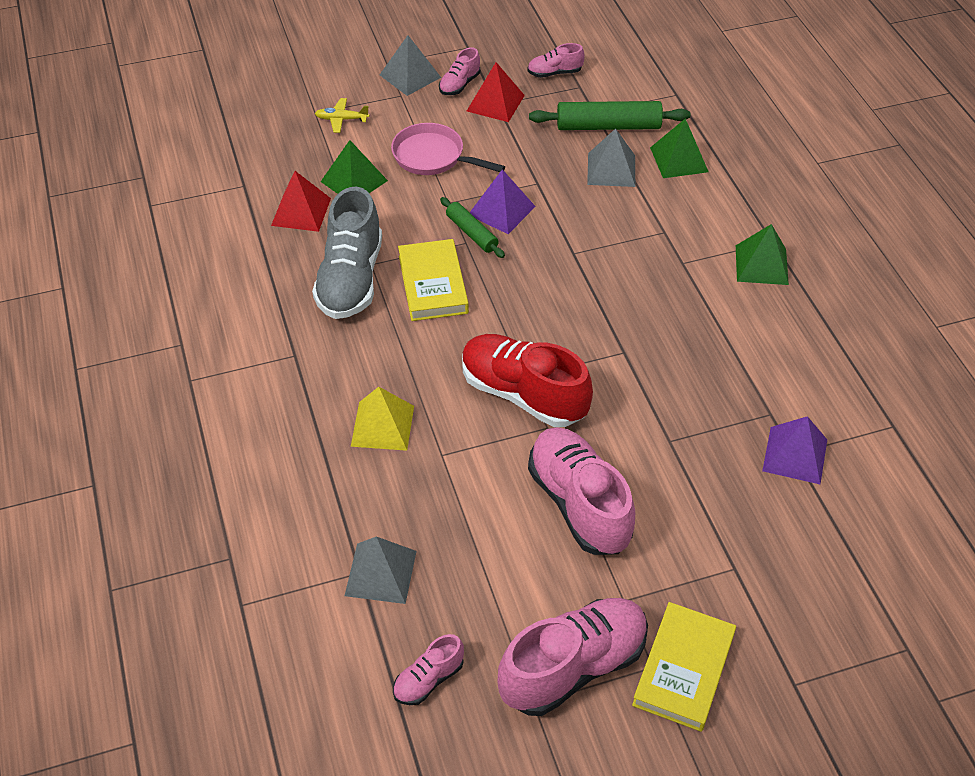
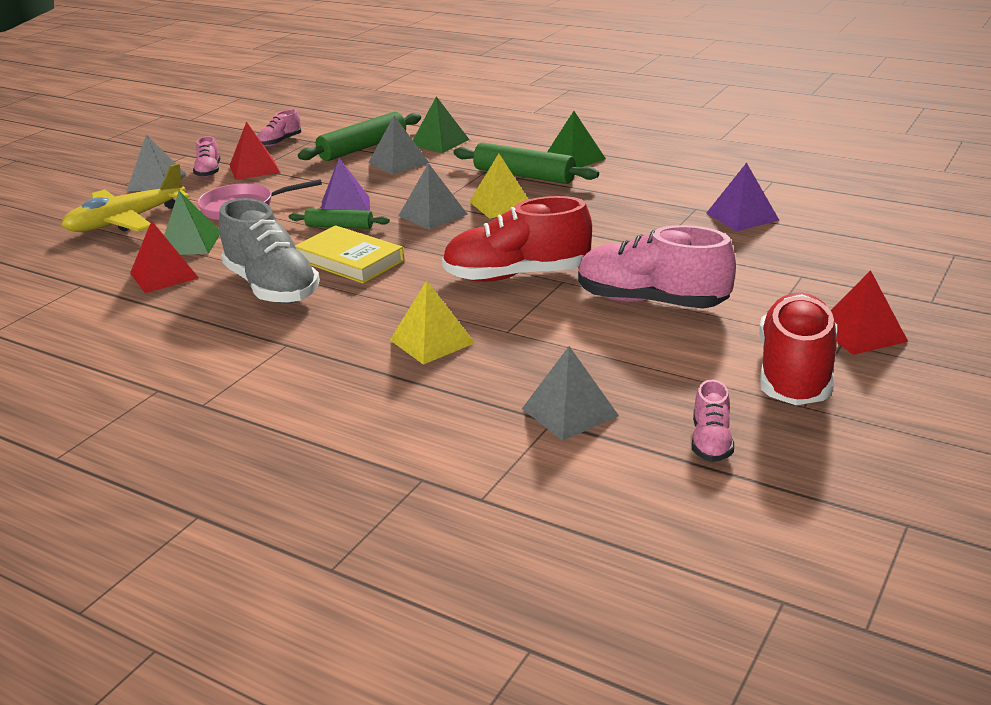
camera: 40 degrees left, 20 degrees down
yellow plane [315,98,369,133] -> yellow plane [61,163,190,232], size x2.20
pink shoe [498,598,648,716] -> red shoe [759,292,837,405]
yellow book [632,602,736,732] -> red pyramid [830,270,908,355]
none -> grey pyramid [398,163,468,230]
none -> green rolling pin [453,142,599,184]
none -> yellow pyramid [469,154,529,219]

